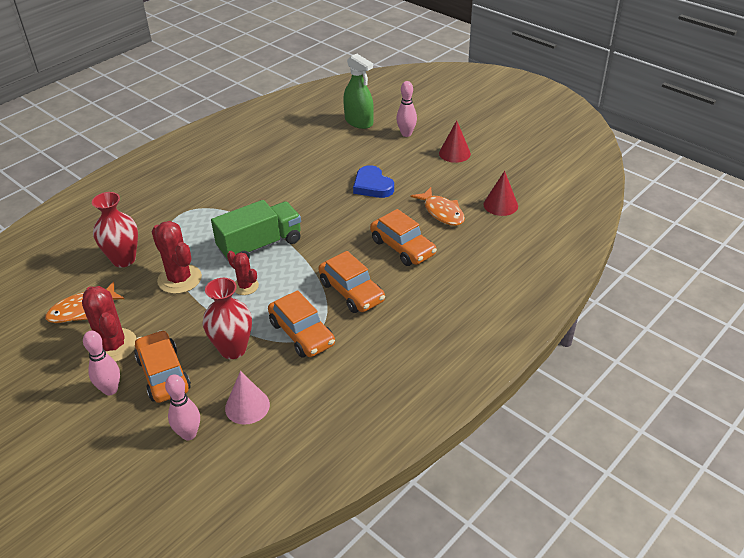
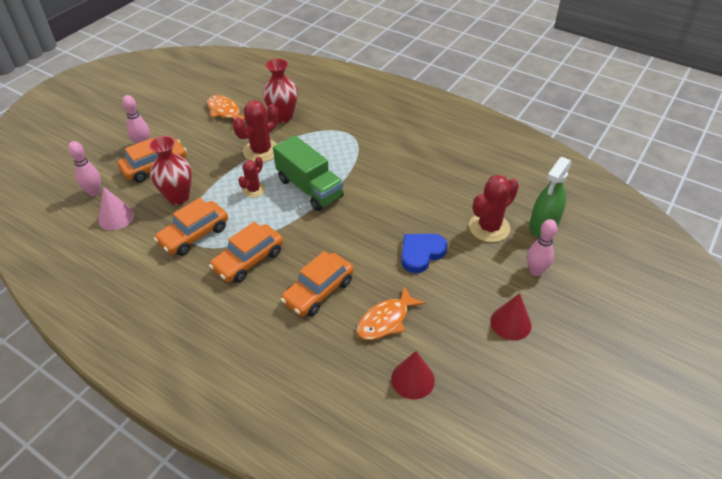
camera: 80 degrees right, 5 degrees up
red cactus [82,286,137,362] -> red cactus moved to [469,175,519,242]

